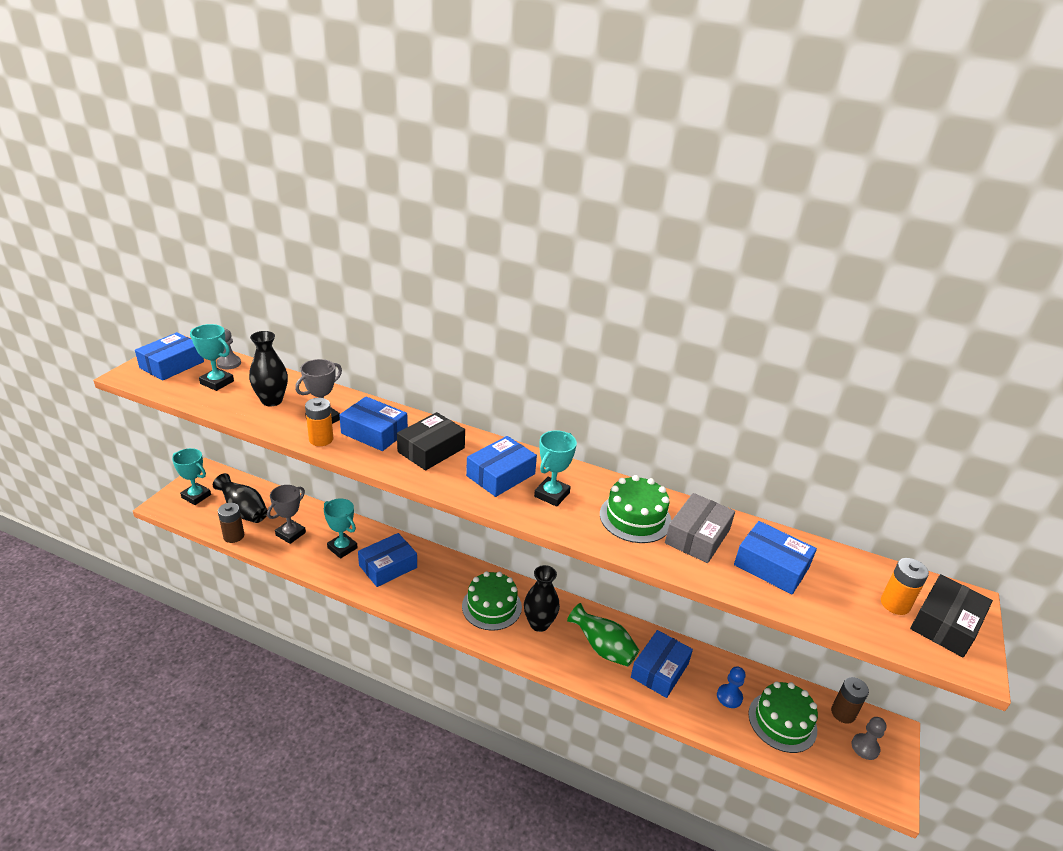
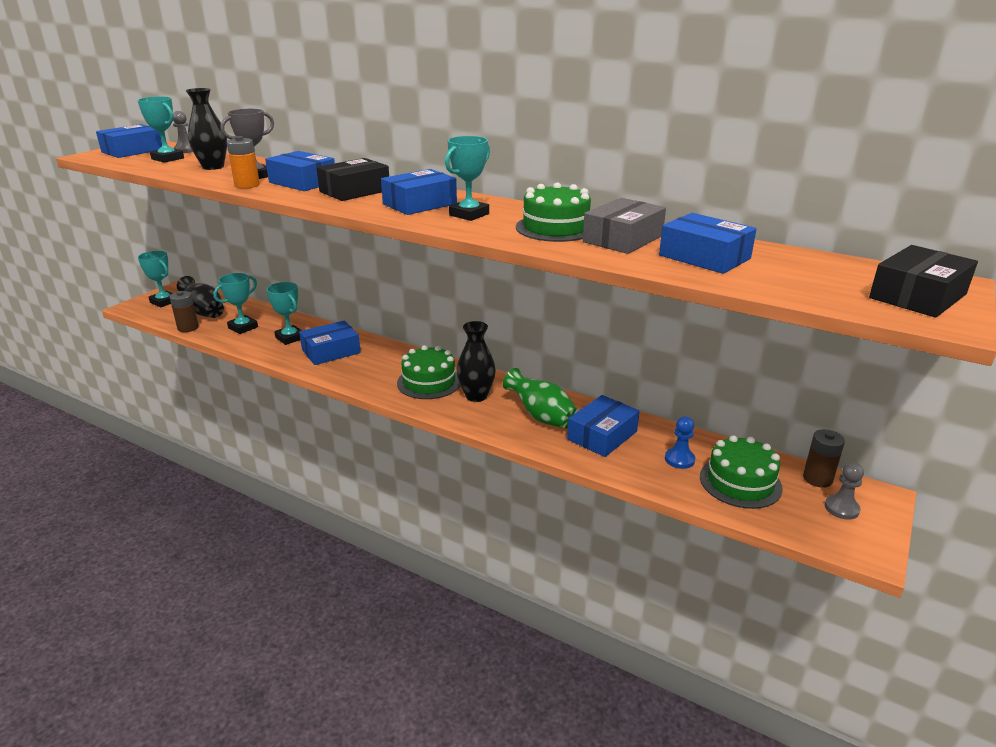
camera: 10 degrees right, 5 degrees down
grey trophy [267,485,306,544] -> turquoise trophy [213,273,258,334]
orange battery [881,558,929,615] -> none

